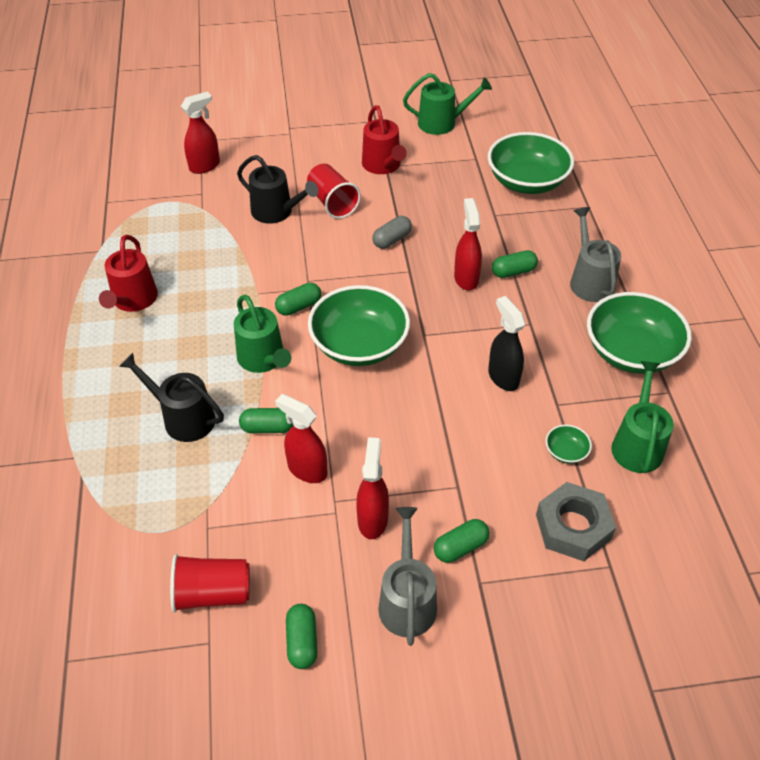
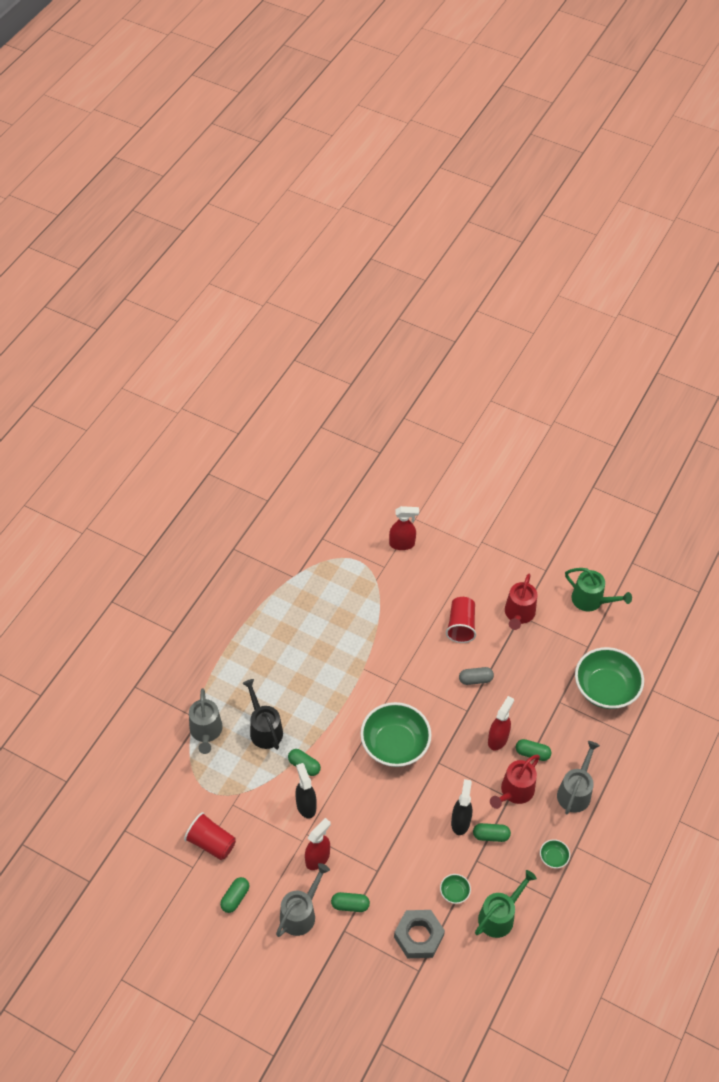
camera: 35 degrees right, 5 degrees up
red watering can [99,235,158,312] -> red watering can moved to [490,755,540,809]
green watering can [234,295,291,373] -> none
black watering can [237,155,318,224] -> none
green capsule [275,283,321,316] -> green capsule moved to [473,823,511,842]
red spray bottle [275,394,328,483] -> black spray bottle [295,763,317,819]
green bowl [587,292,692,374] -> green bowl [540,839,570,868], size x0.41
none -> grey watering can [189,688,222,754]

